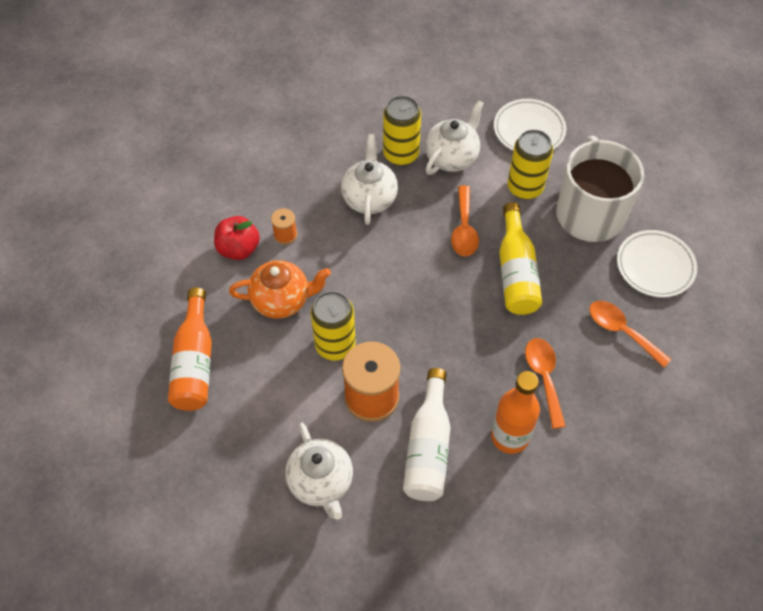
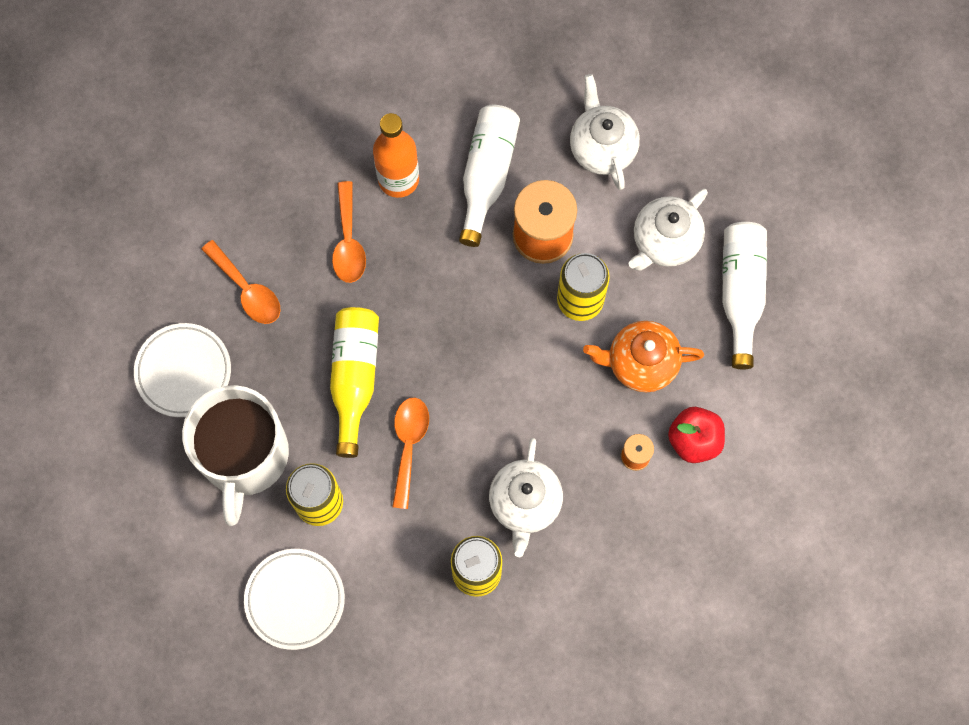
camera: 175 degrees left, 15 degrees up
orange bottle [168,287,212,411] -> white bottle [722,222,767,369]
white teapot [425,100,484,175] -> white teapot moved to [629,189,708,271]

